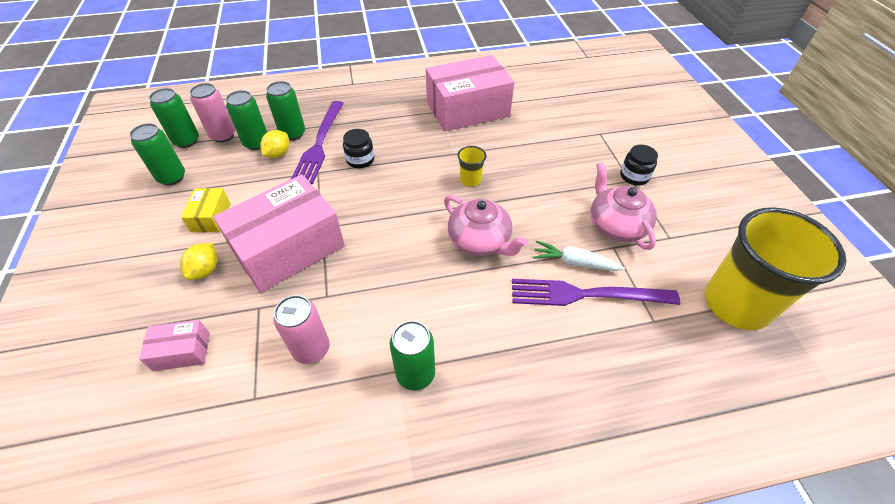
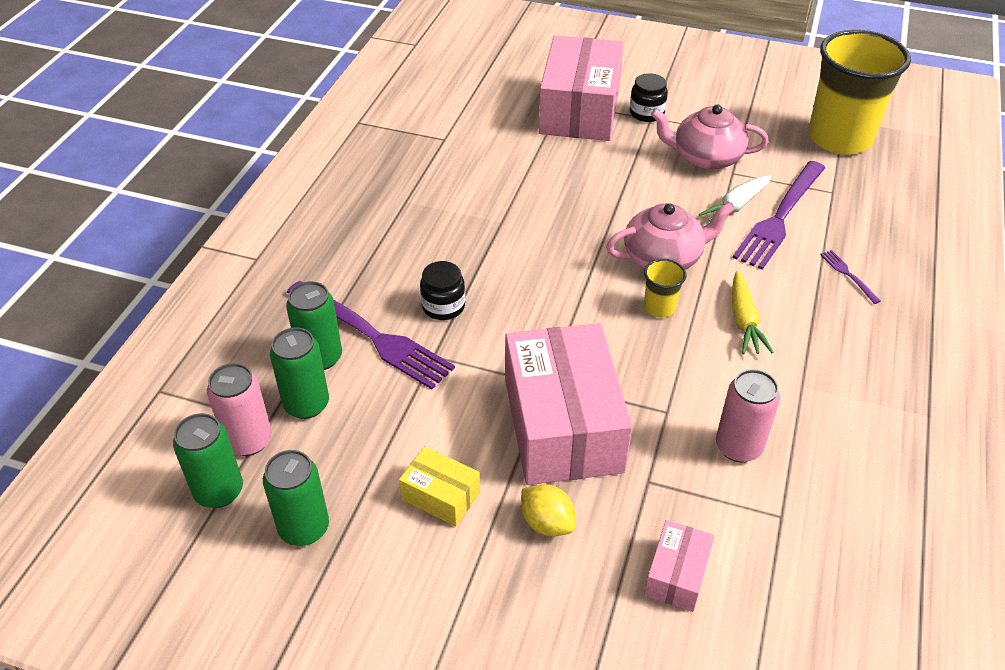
camera: 60 degrees left, 5 degrees down
yellow lemon [260,130,289,158] -> none
green can [390,321,435,390] -> none
pink box [426,55,514,132] -> pink box moved to [539,35,624,141]
yellow cup [457,146,487,187] -> yellow cup moved to [644,259,686,318]
none -> yellow carrot [732,271,774,354]
none -> purple fork [820,250,881,304]

